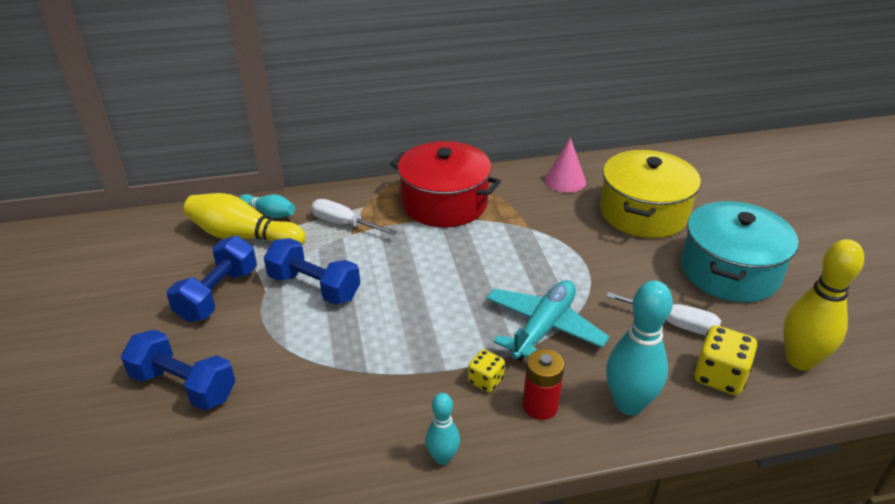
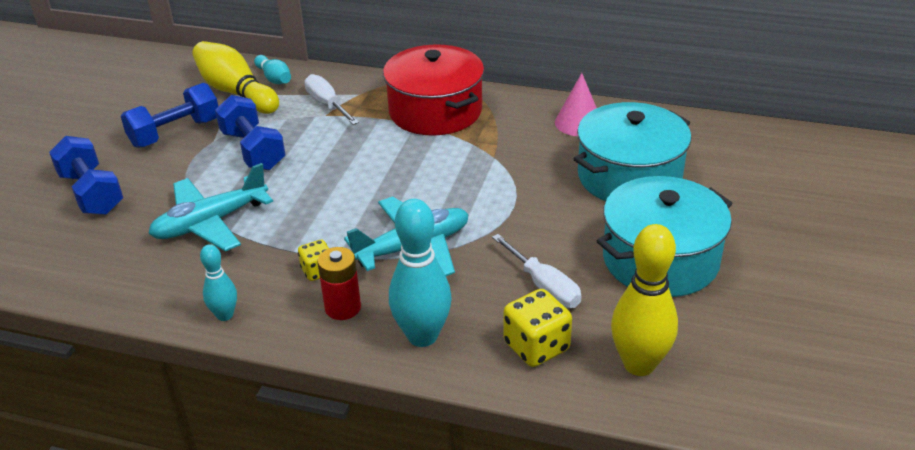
camera: 30 degrees right, 0 degrees up
yellow pot [600,150,701,238] -> turquoise pot [574,102,691,201]
none -> turquoise plane [148,163,273,251]

